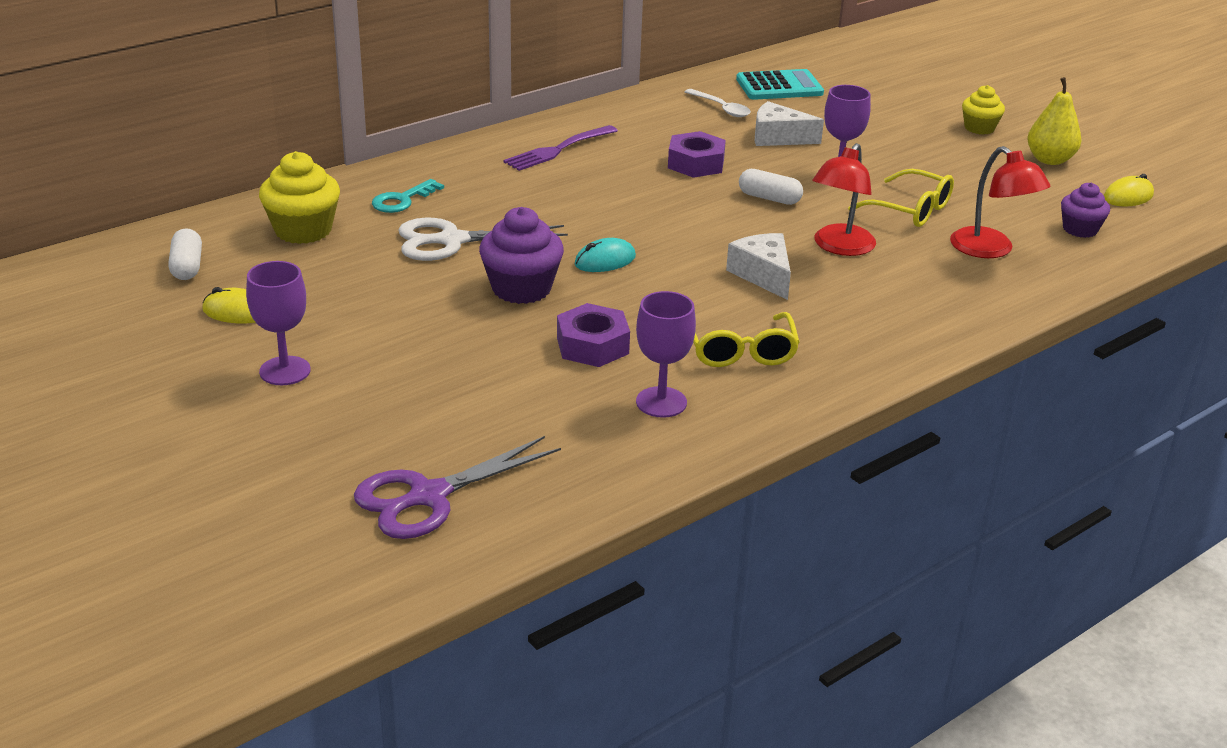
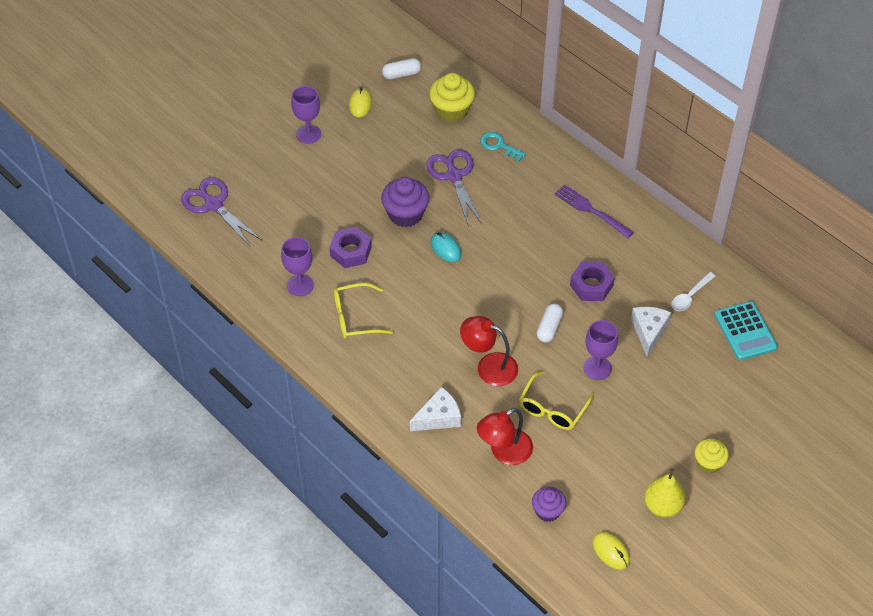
camera: 85 degrees right, 20 degrees up
white scissors [399,218,568,261] -> purple scissors [426,149,482,227]
white cheese [726,233,791,300] -> white cheese moved to [410,387,461,431]

